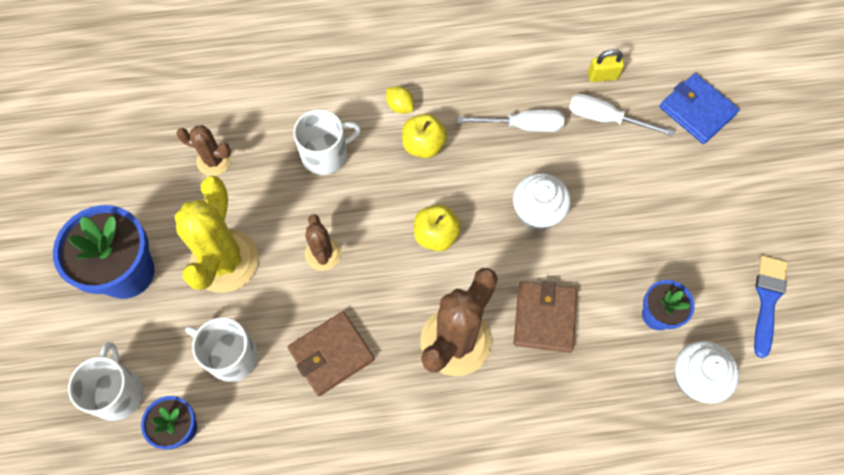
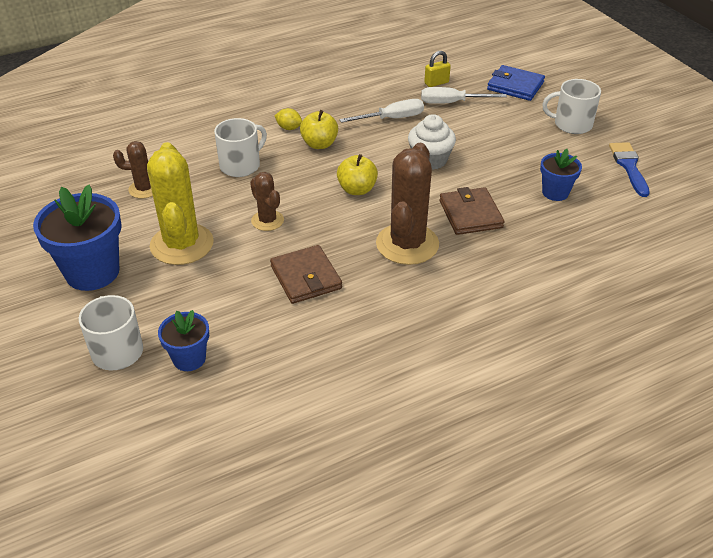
camera: 20 degrees left, 25 degrees down
white mug [185,318,258,382] -> white mug moved to [542,79,601,134]
brown wallet [288,311,374,396] -> brown wallet turned 60 degrees counterclockwise [270,245,342,304]
white cupcake [674,341,739,404] -> none

